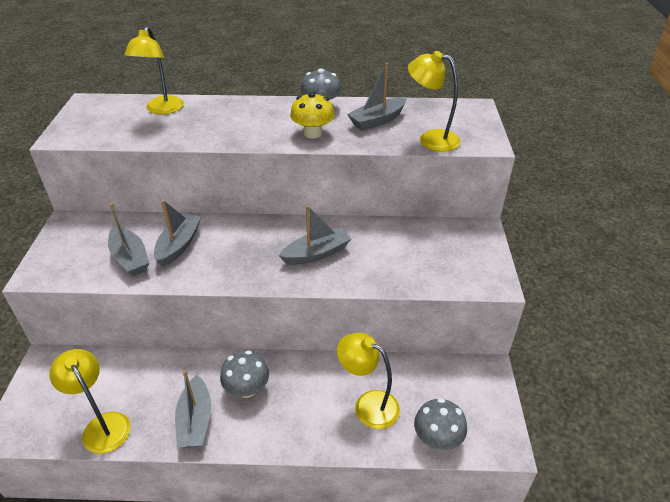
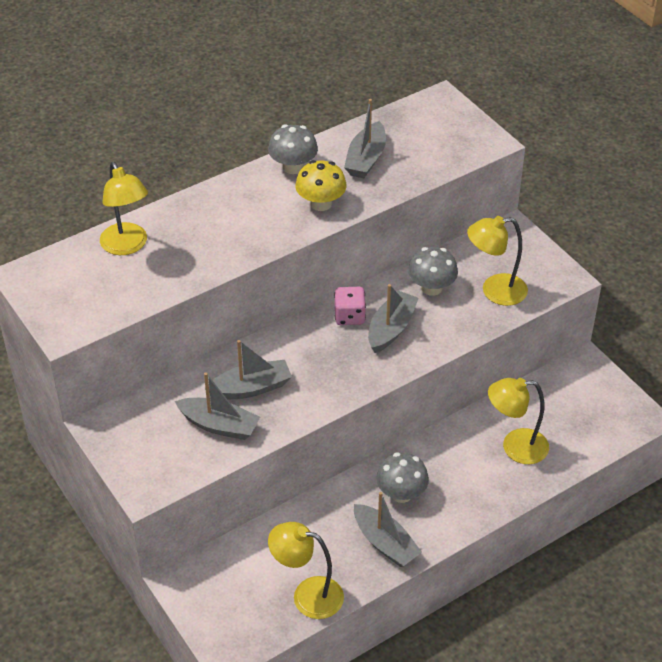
camera: 35 degrees left, 5 degrees up
grey boat [154,200,201,267] -> grey boat turned 90 degrees clockwise [209,340,292,399]
yellow lamp [408,51,460,152] -> yellow lamp moved to [467,216,528,306]
grey mushroom [414,398,467,450] -> grey mushroom moved to [408,247,458,296]
none -> pink dice [334,287,366,325]

